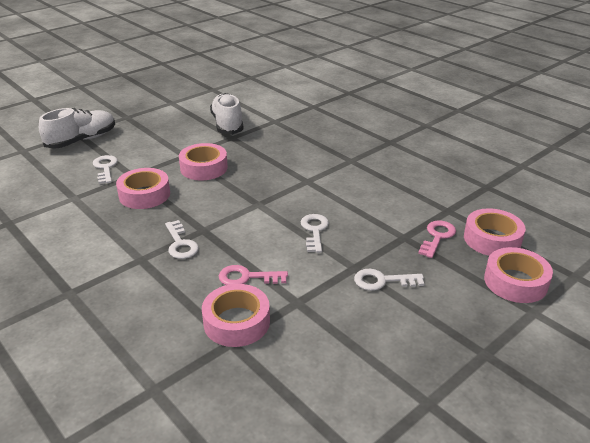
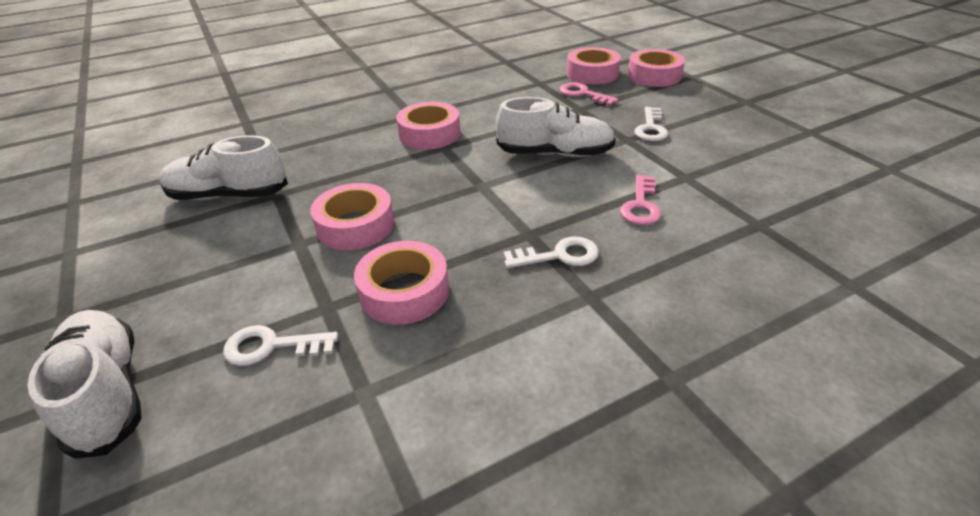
camera: 75 degrees left, 5 degrees up
pink tape [202,284,270,347] -> pink tape moved to [396,102,461,149]
white key [301,214,329,253] -> white shoe [496,97,616,157]

